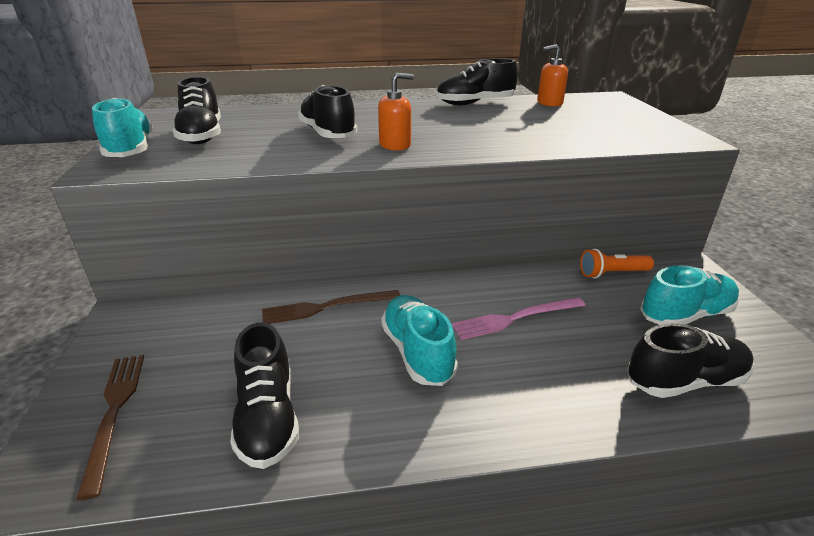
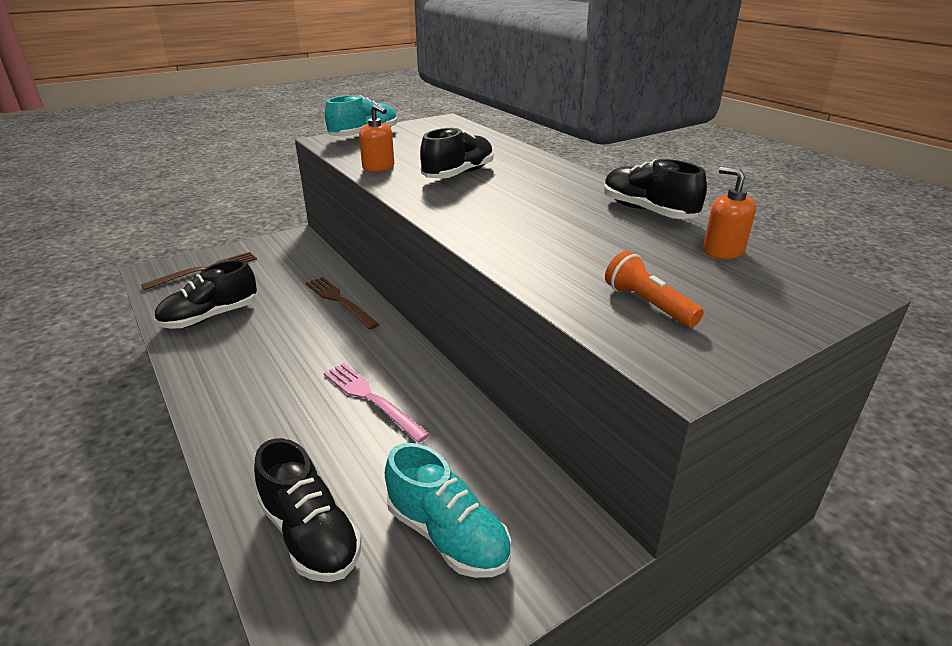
camera: 65 degrees right, 0 degrees up
black shoe [173,77,221,144] -> none
orange soap dispenser [378,73,414,151] -> orange soap dispenser moved to [359,104,394,172]
turquoise shoe [381,295,458,386] -> none
orange flashlight [580,249,654,278] -> orange flashlight moved to [605,251,704,327]

